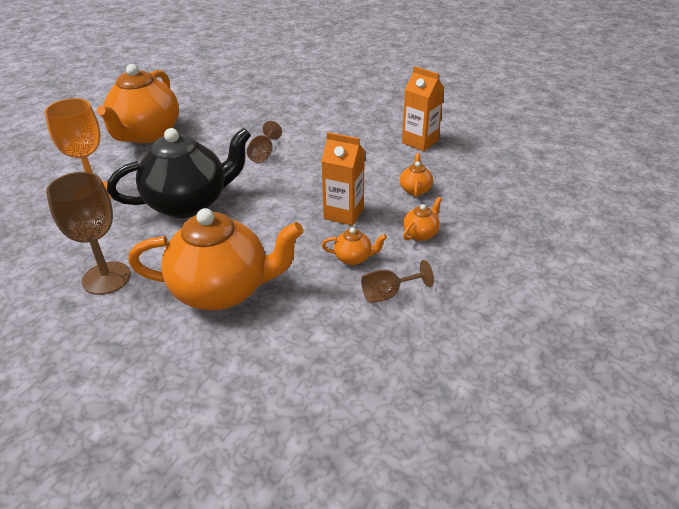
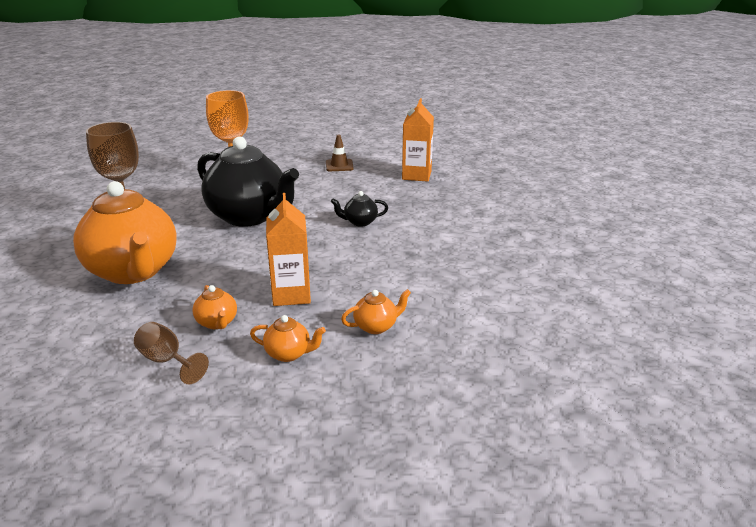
camera: 60 degrees right, 10 degrees down
orange teapot [97,64,179,143] -> brown traffic cone [326,135,354,171]
brown goblet [246,121,282,163] -> black teapot [331,191,388,227]
orange carton [402,66,444,151] -> orange carton moved to [402,98,434,182]

